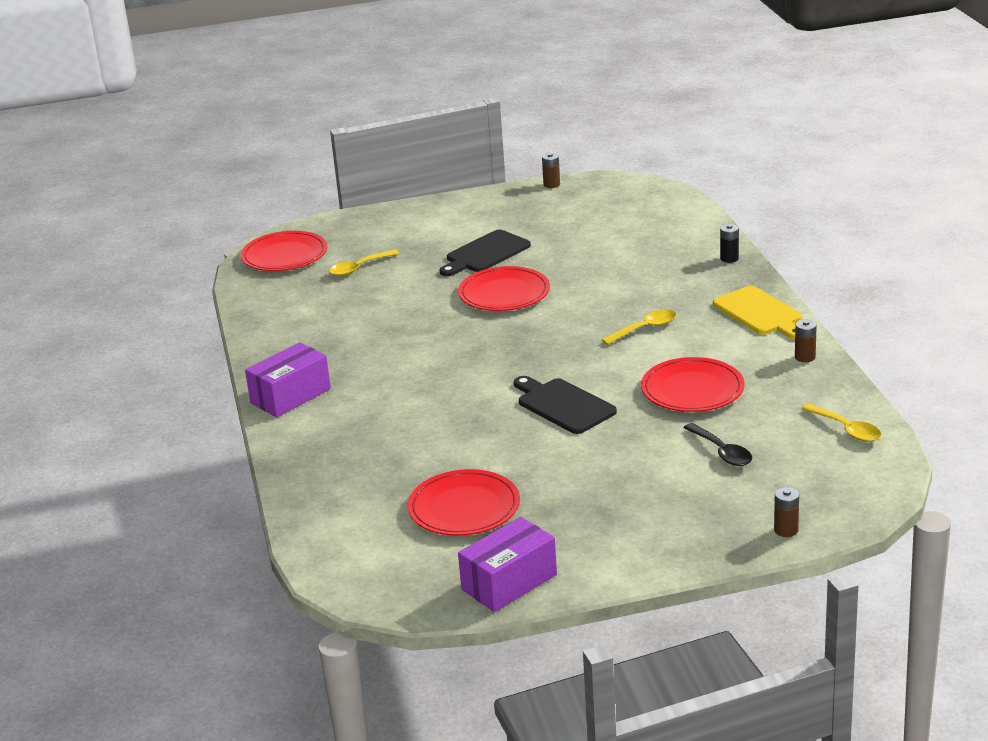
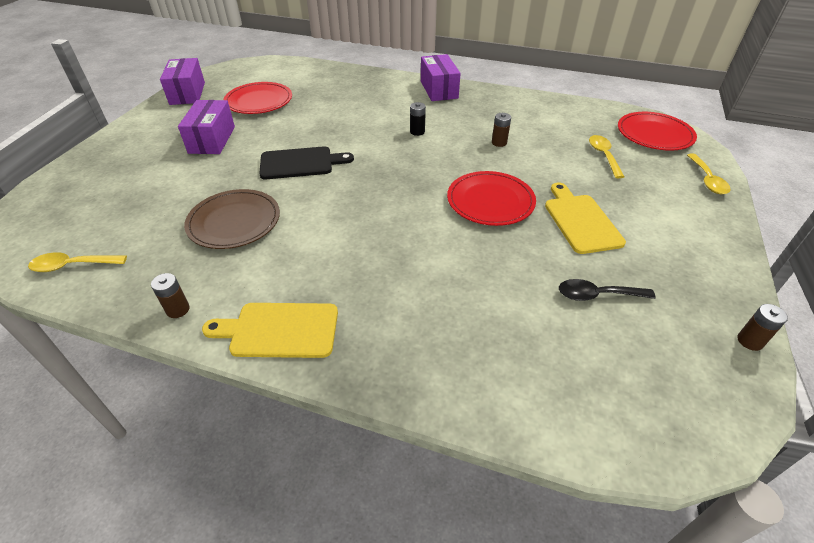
camera: 120 degrees right, 15 degrees up
black cutting board [440,230,531,276] -> yellow cutting board [545,183,626,254]
yellow spoon [601,309,676,345] -> yellow spoon moved to [687,154,731,194]
red plate [641,357,744,412] -> brown plate [184,189,280,249]
black spoon [683,423,752,466] -> black spoon moved to [559,279,656,301]
black battery [720,224,739,263] -> black battery moved to [410,102,426,136]
brown battery [774,487,799,537] -> brown battery moved to [492,113,511,147]
none -> purple box [178,100,235,154]

